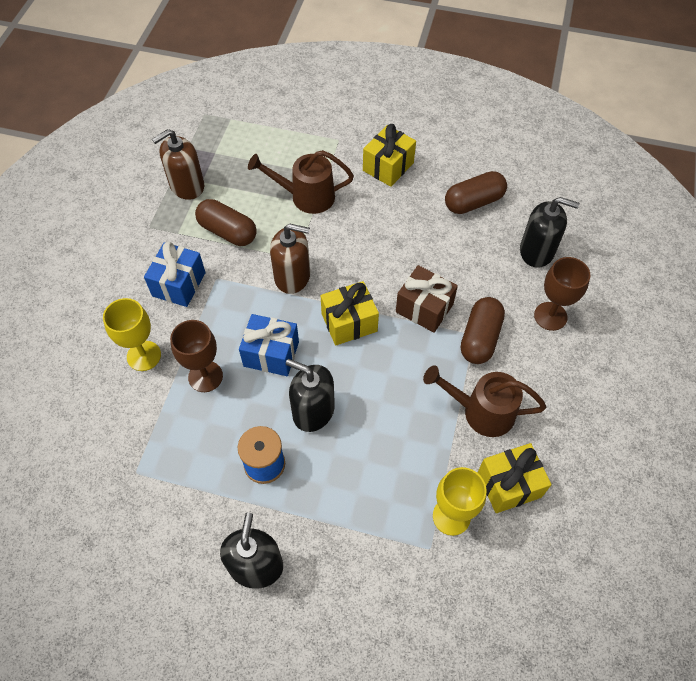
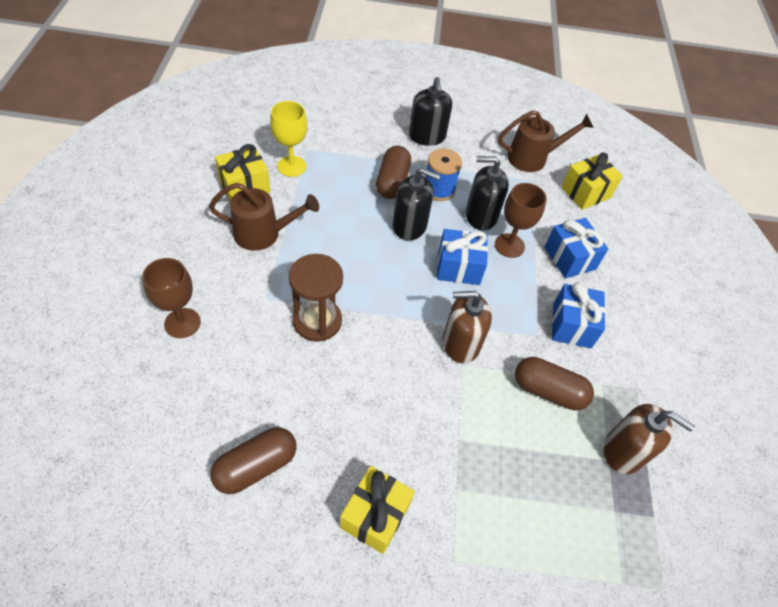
camera: 165 degrees right, 5 degrees down
yellow goblet [103,298,161,371] -> blue gift [544,218,608,279]
brown soap dispenser [152,129,204,200] -> brown soap dispenser turned 75 degrees clockwise [604,404,695,474]
brown watering can [248,150,354,214] -> brown watering can moved to [498,110,594,172]
yellow gift [320,281,379,345] -> yellow gift moved to [561,153,623,210]
brown gift [396,265,458,333] -> brown hourglass [289,254,343,342]
brown capsule [461,297,505,364] -> brown capsule moved to [376,146,411,199]
black soap dispenser [520,197,579,268] -> black soap dispenser moved to [466,156,509,230]

